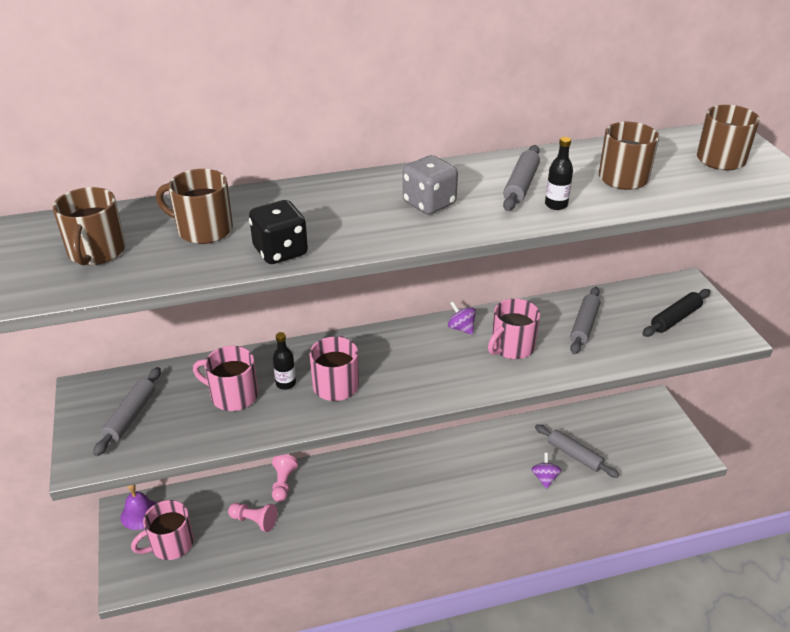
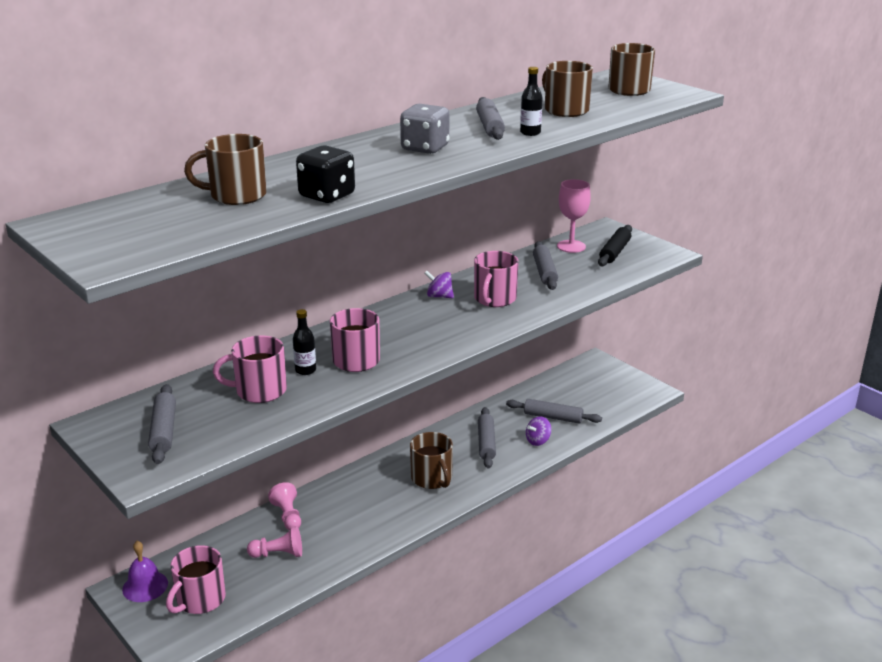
camera: 25 degrees left, 10 degrees down
brown mug [53,187,126,265] -> brown mug moved to [410,432,453,489]
purple spinning top [531,453,562,489] -> purple spinning top turned 105 degrees counterclockwise [526,416,551,446]
none -> grey rolling pin [478,407,496,468]
none -> pink goblet [557,179,591,253]

